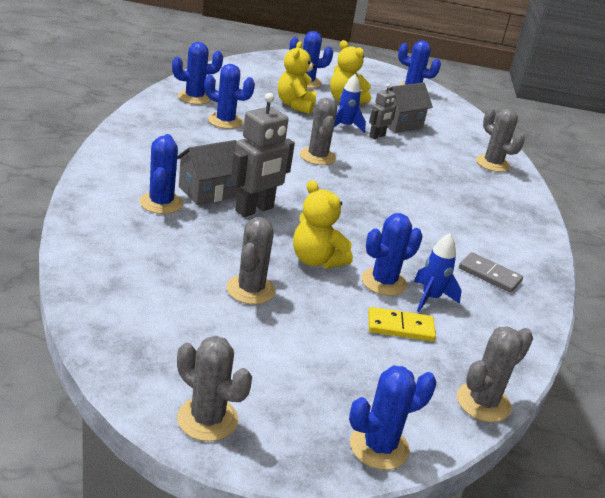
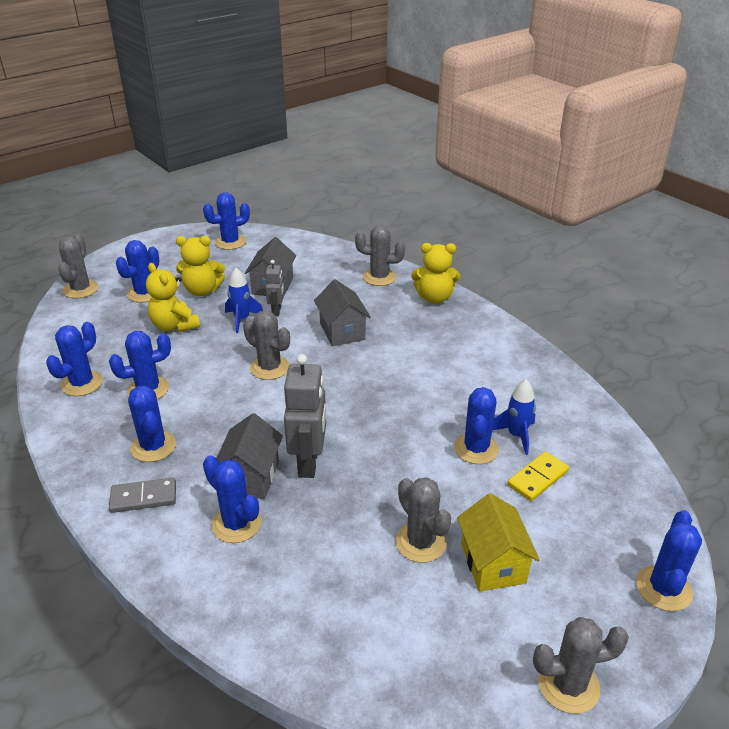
camera: 40 degrees left, 5 degrees up
yellow teddy bear [293,180,353,269] -> yellow teddy bear moved to [411,243,460,304]
grey cactus [457,326,533,422] -> grey cactus moved to [58,234,99,298]
grey domino [459,252,523,293] -> grey domino moved to [109,477,176,513]
none -> blue cactus [128,385,176,462]
none -> grey house [314,279,371,346]
none -> yellow house [457,493,540,591]

